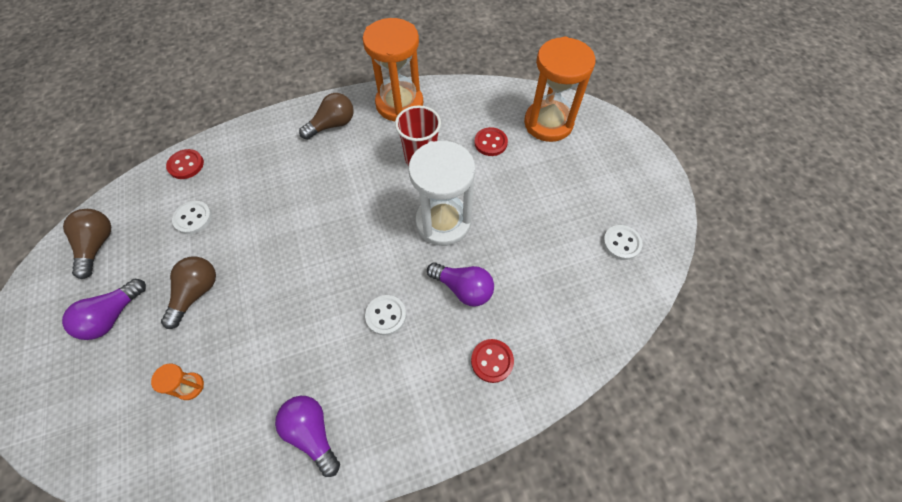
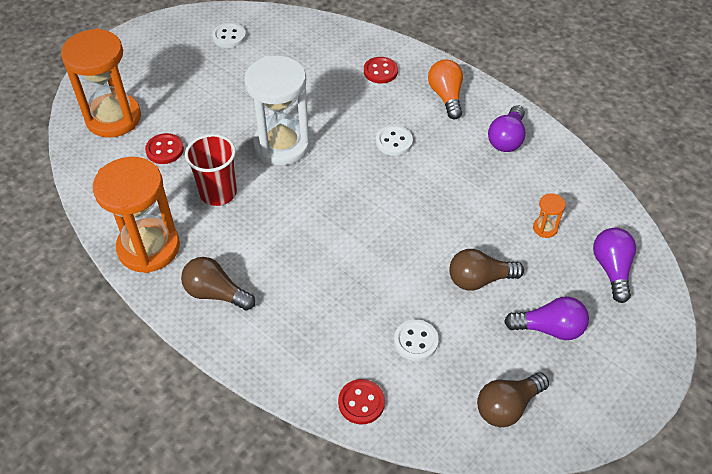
camera: 120 degrees left, 10 degrees down
purple light bulb [427,263,494,307] -> purple light bulb moved to [593,228,636,303]
none -> orange light bulb [428,59,463,119]

